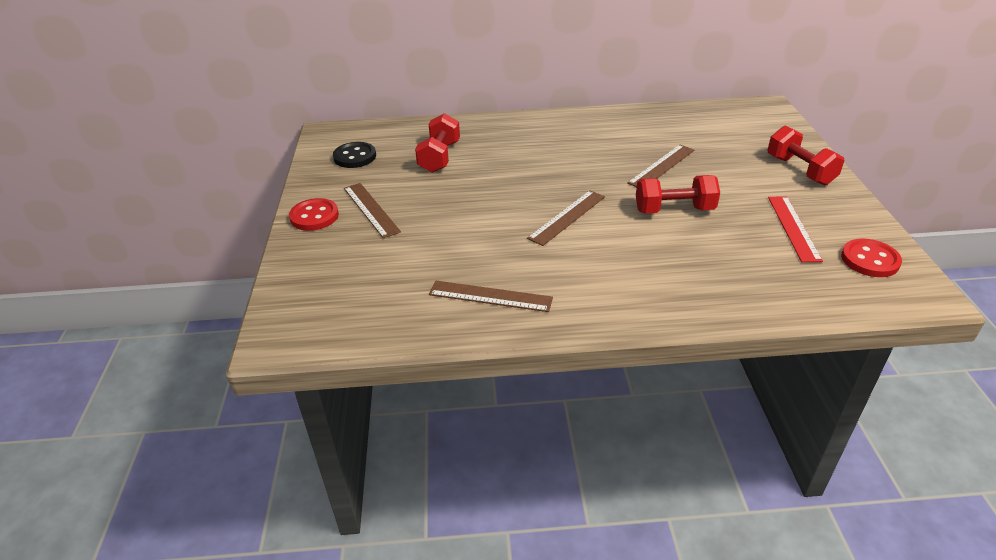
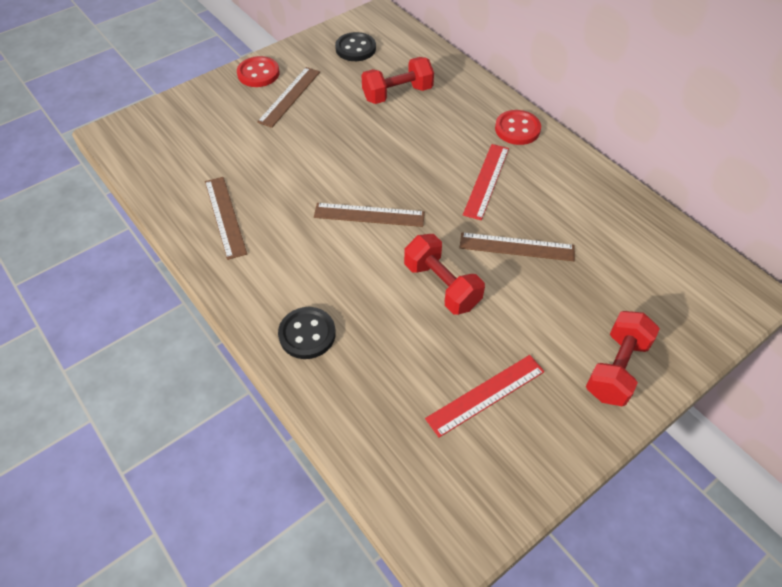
camera: 55 degrees right, 15 degrees up
red button [841,238,902,277] -> red button moved to [495,110,541,145]
none -> black button [278,307,336,359]
none -> red ruler [463,144,509,220]

